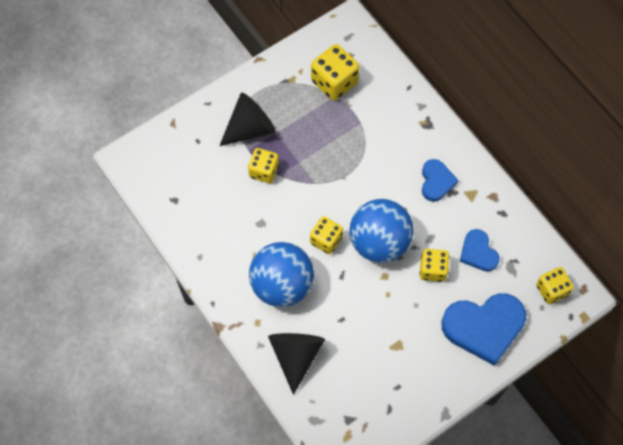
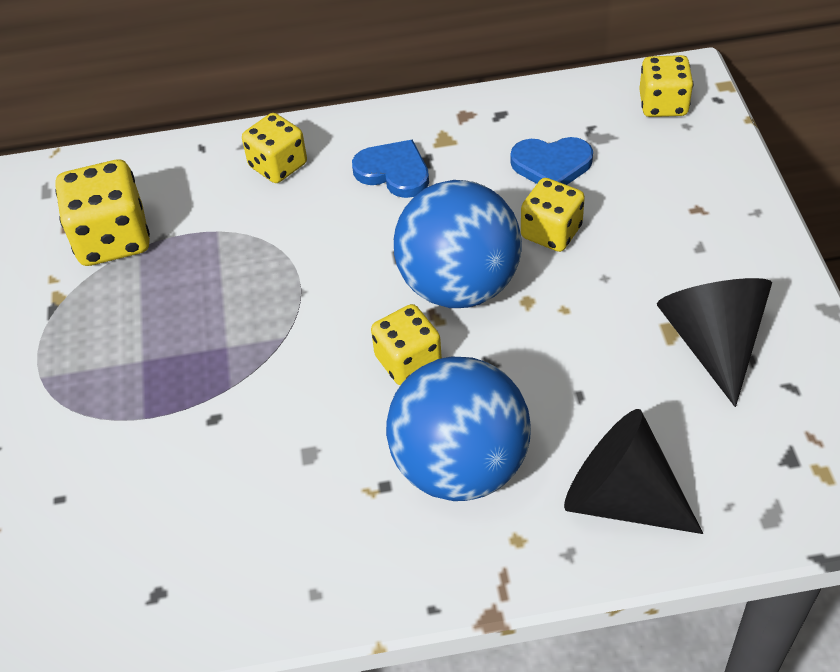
camera: 60 degrees left, 15 degrees down
black cone [220,92,276,146] -> black cone moved to [657,278,772,407]
yellow dice [248,148,279,183] -> yellow dice moved to [242,113,307,183]
blue heart [441,293,526,366] -> none

